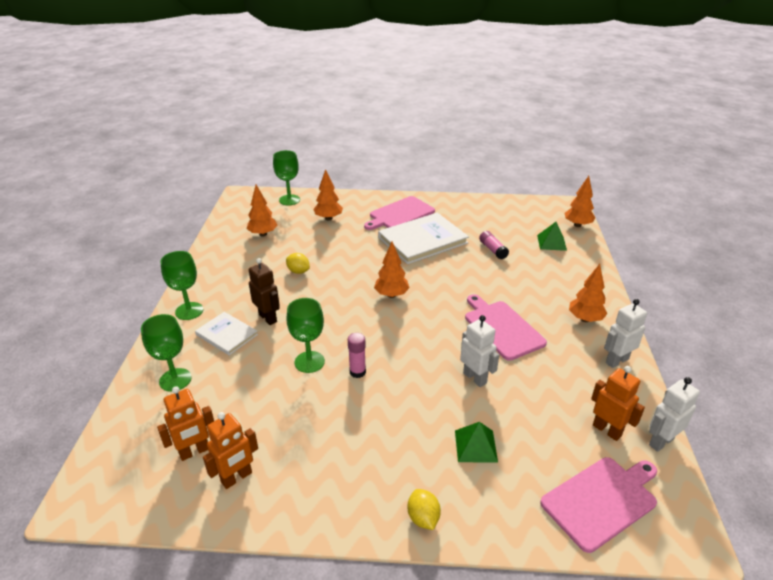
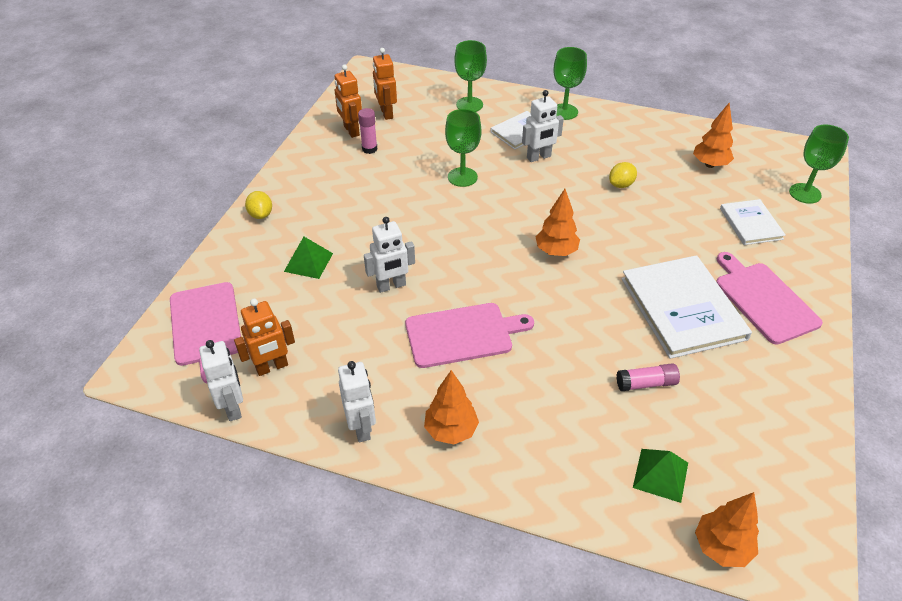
camera: 105 degrees right, 10 degrees up
brown robot [249,258,280,325] -> white robot [522,90,564,162]
orange tree [313,169,343,220] -> white book [720,199,786,245]
pink glue stick [348,333,366,378] -> pink glue stick moved to [358,108,377,154]
yellow lemon [408,489,441,530] -> yellow lemon turned 75 degrees clockwise [245,191,272,219]

